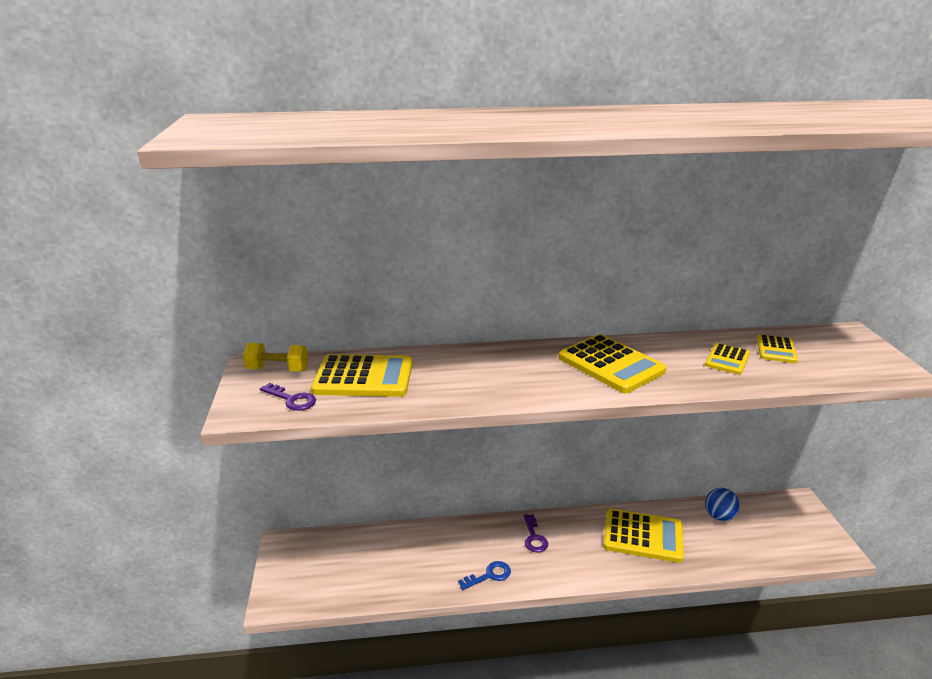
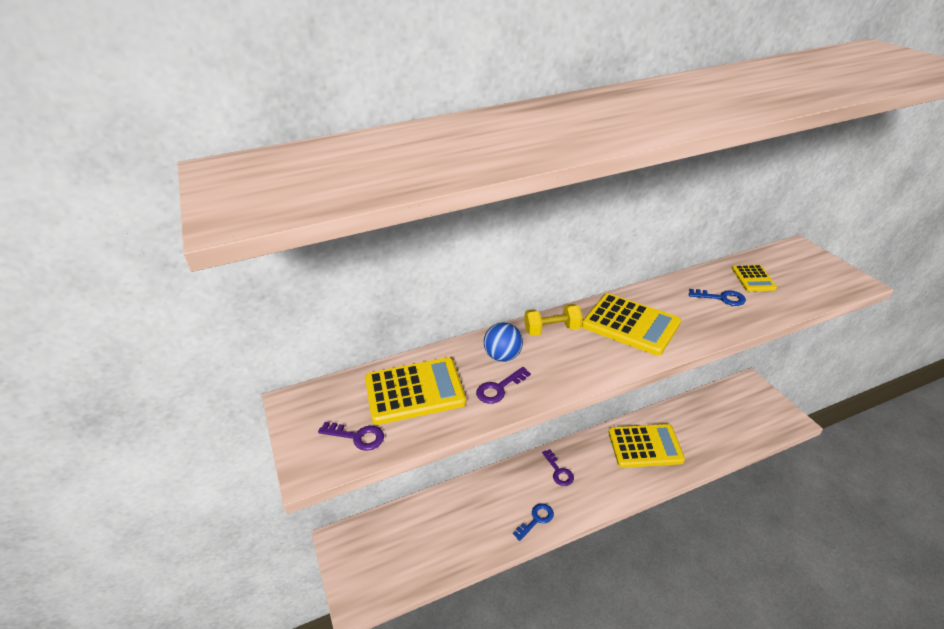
camera: 15 degrees left, 10 degrees up
yellow dumbbell [243,343,309,372] -> yellow dumbbell moved to [524,304,583,336]
yellow calculator [705,343,750,375] -> blue key [689,289,746,306]
blue ball [705,488,740,521] -> blue ball moved to [484,322,523,362]
none -> purple key [476,367,531,404]

